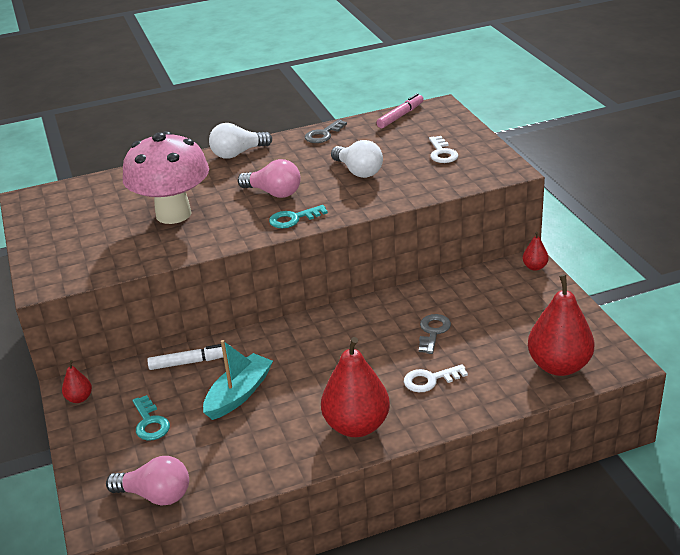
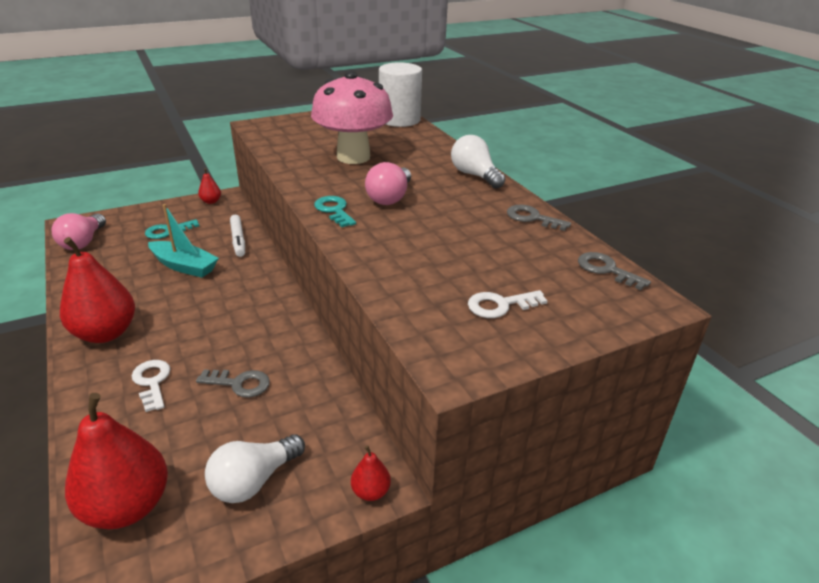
camera: 80 degrees right, 0 degrees up
white light bulb [331,140,383,178] -> white light bulb moved to [205,434,305,503]
pink marker [376,93,424,128] -> grey key [578,252,651,290]
none -> white cylinder [379,62,422,127]

